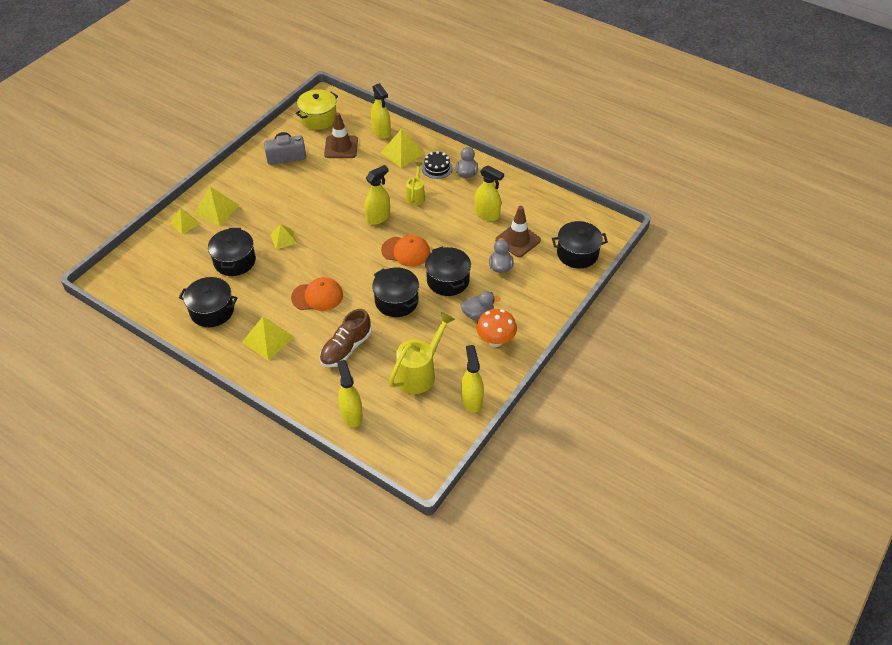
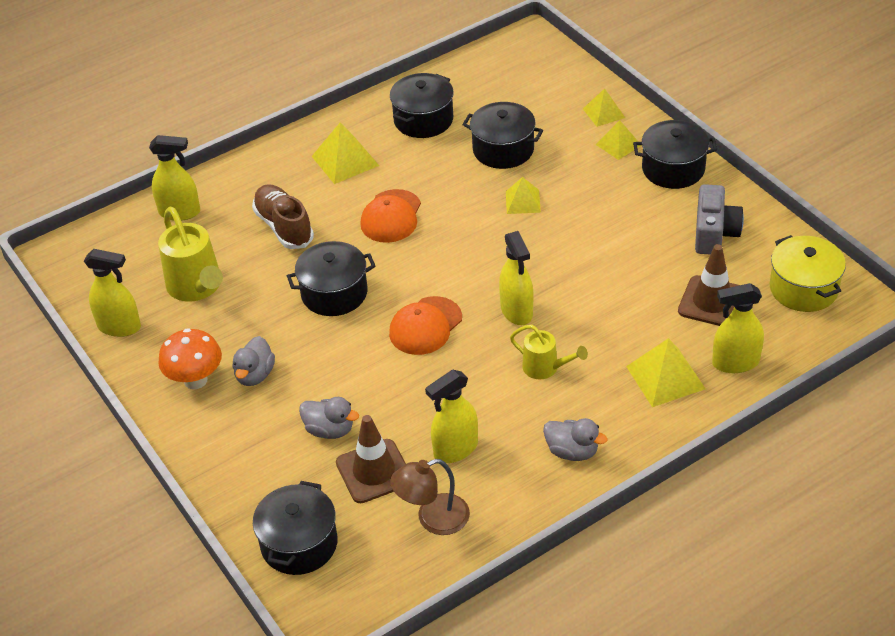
camera: 115 degrees right, 5 degrees down
yellow pyramid [193,186,239,226] -> yellow pyramid [596,120,642,160], size x0.64
black cake [422,151,453,179] -> none
black pot [425,246,471,296] -> black pot moved to [633,120,717,189]
none -> brown lamp [390,459,470,535]

